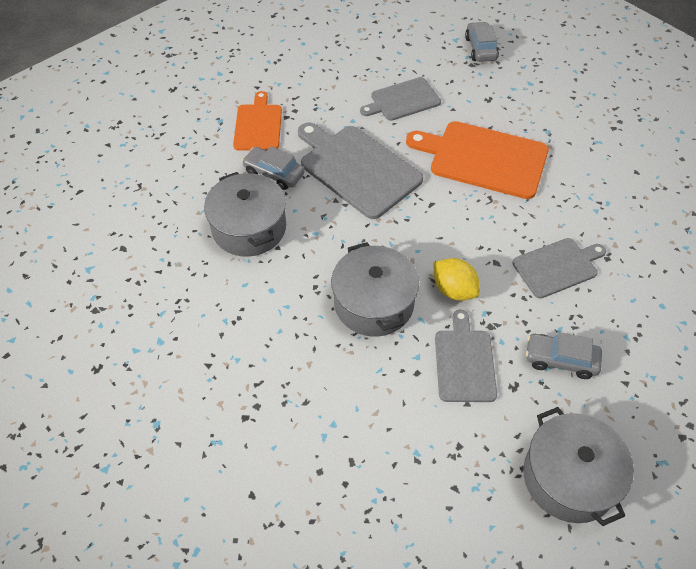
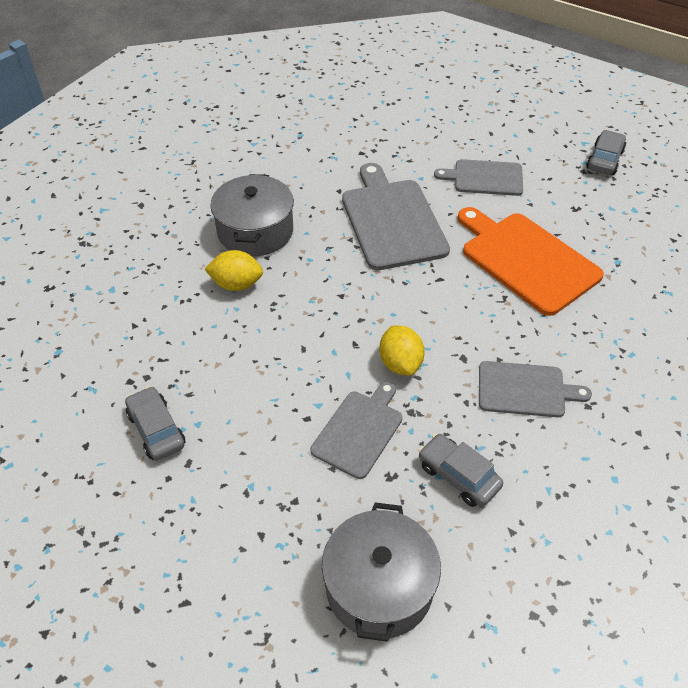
camera: 30 degrees right, 5 degrees down
orange cutting board [233,91,282,151] -> none
grey car [242,146,305,190] -> grey car moved to [125,386,185,460]
grey pot [331,242,419,337] -> none
none -> yellow lemon [205,250,263,291]

